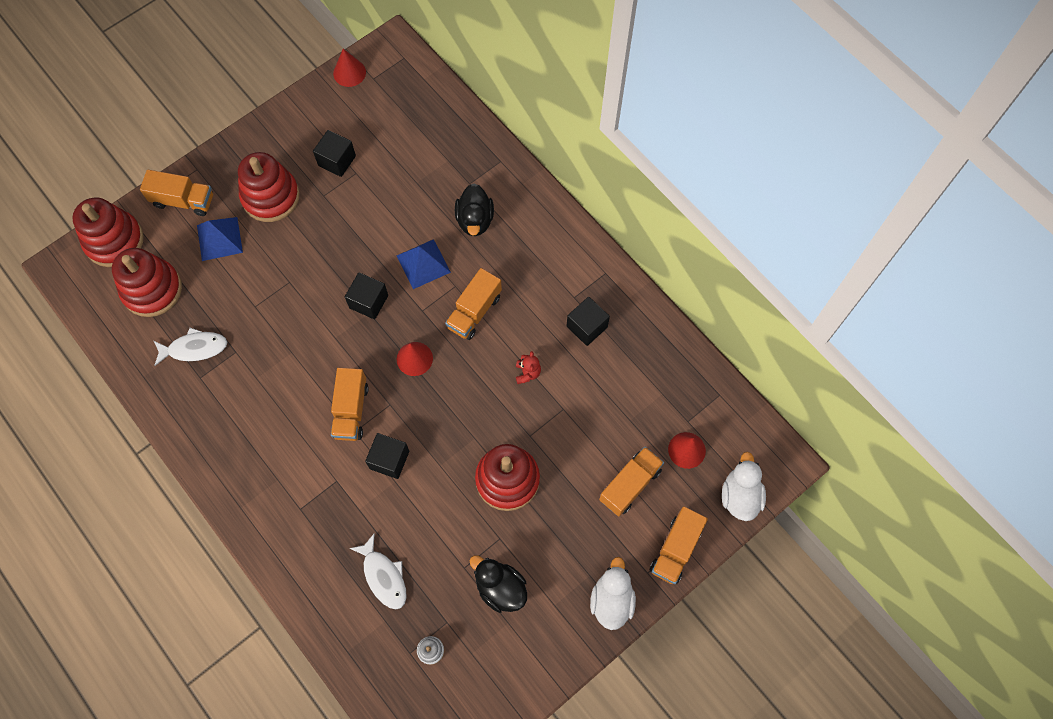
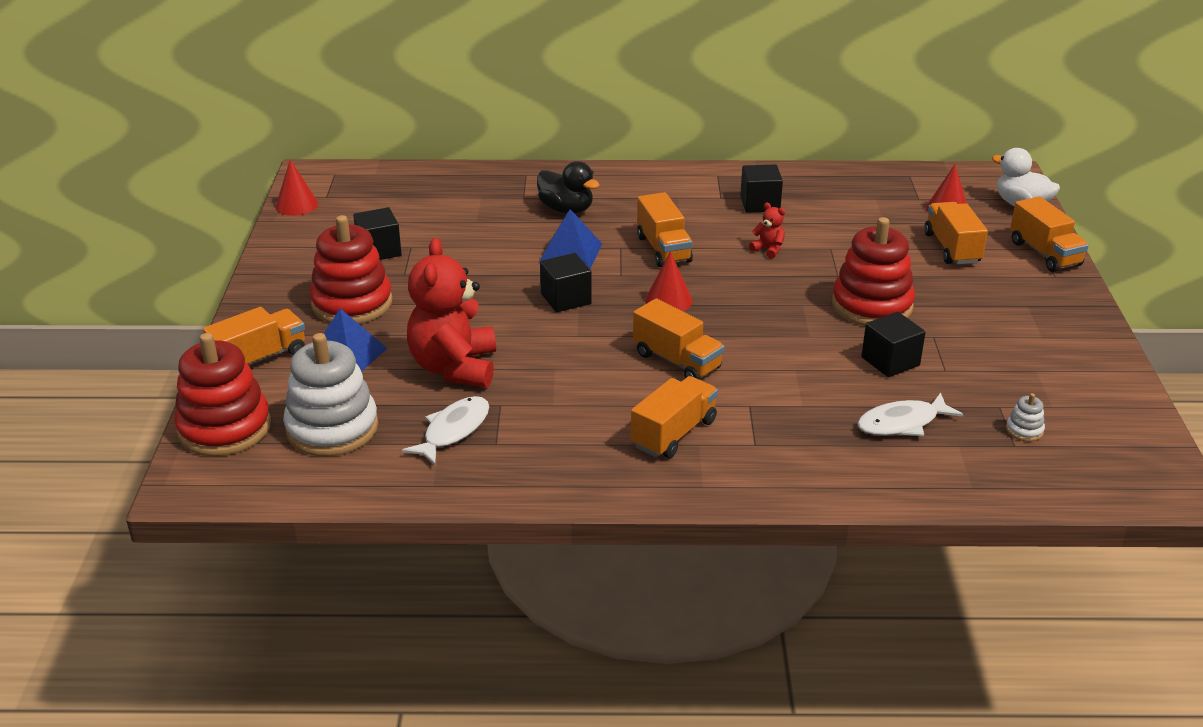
camera: 50 degrees left, 35 degrees down
red stacking toy [112,248,182,317] -> white stacking toy [283,333,378,456]
white fish [349,533,407,609] -> white fish turned 150 degrees clockwise [857,393,963,436]
black cube [365,433,409,479] -> black cube moved to [861,312,926,377]
black duck [470,555,527,613] -> none
white duck [590,557,636,630] -> none
none -> red teddy bear [407,238,496,387]
none -> orange truck [631,376,718,458]

